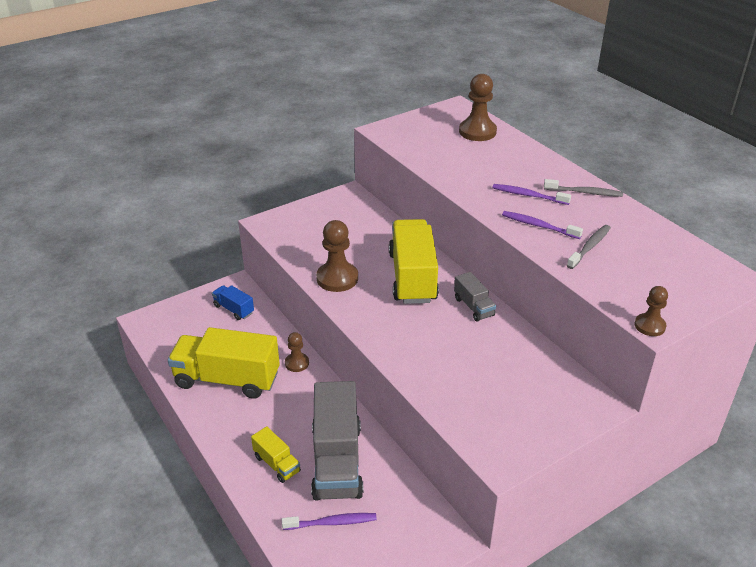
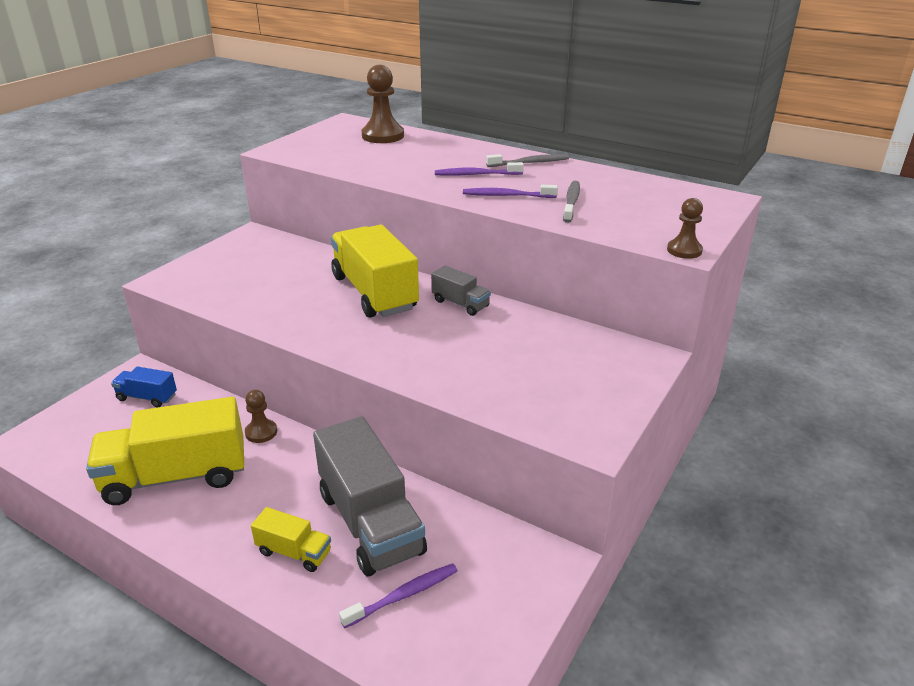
camera: 25 degrees left, 5 degrees down
brown pawn [316,220,358,292] -> none

